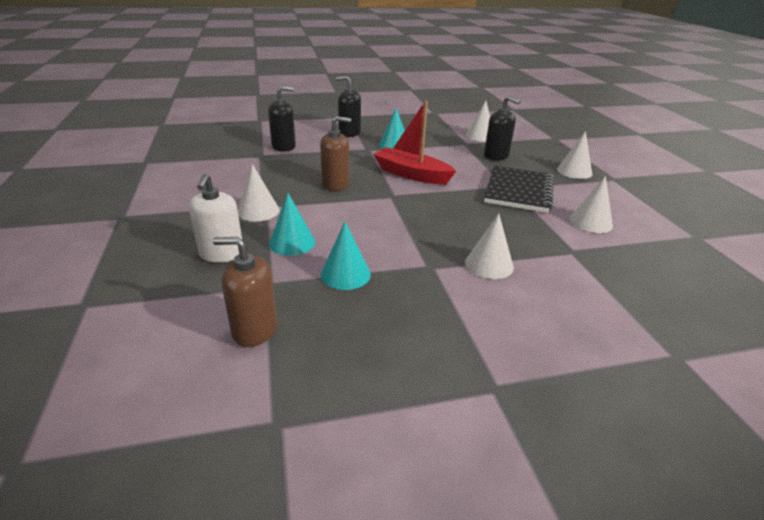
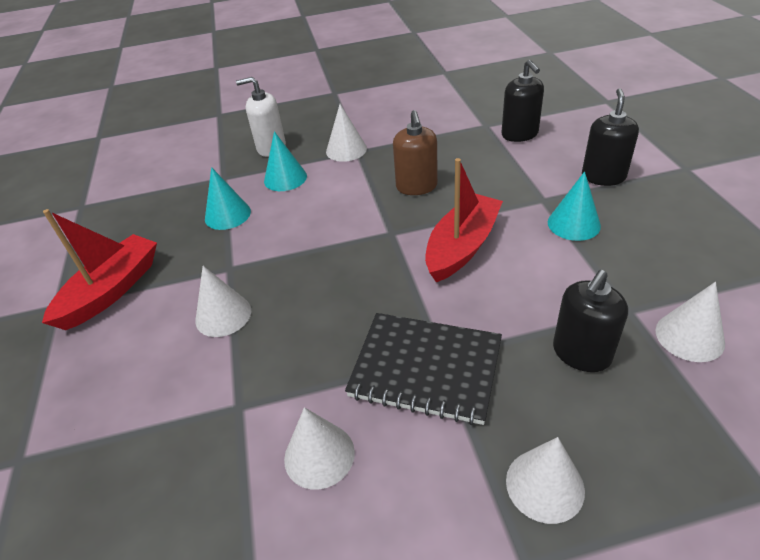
camera: 95 degrees right, 10 degrees up
brown soap dispenser [213,237,277,347] -> none
none -> red boat [42,209,157,330]

